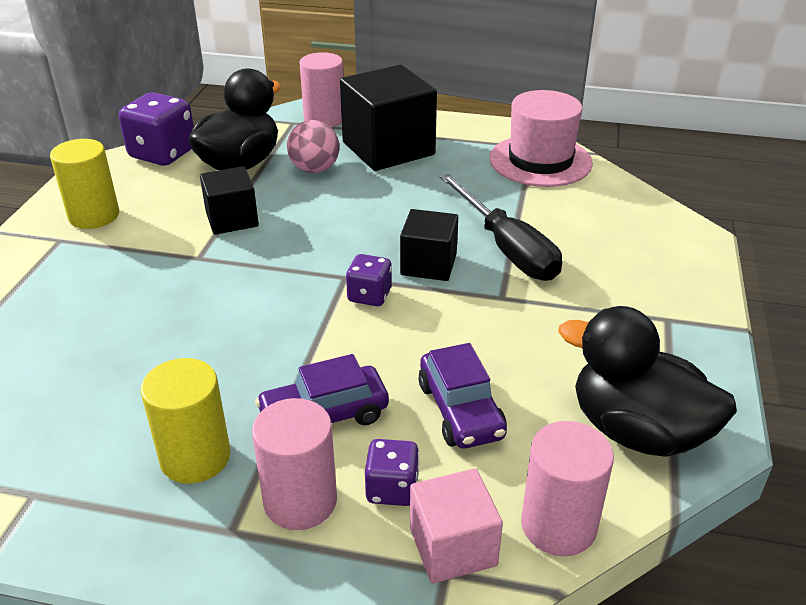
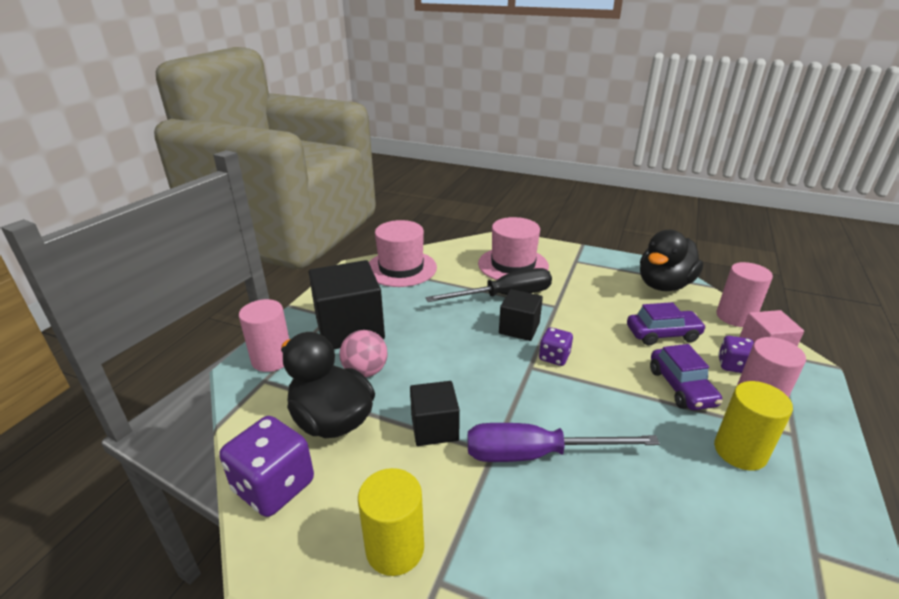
camera: 80 degrees left, 5 degrees down
none -> purple screwdriver [468,423,660,462]
none -> pink hat [478,217,549,280]

